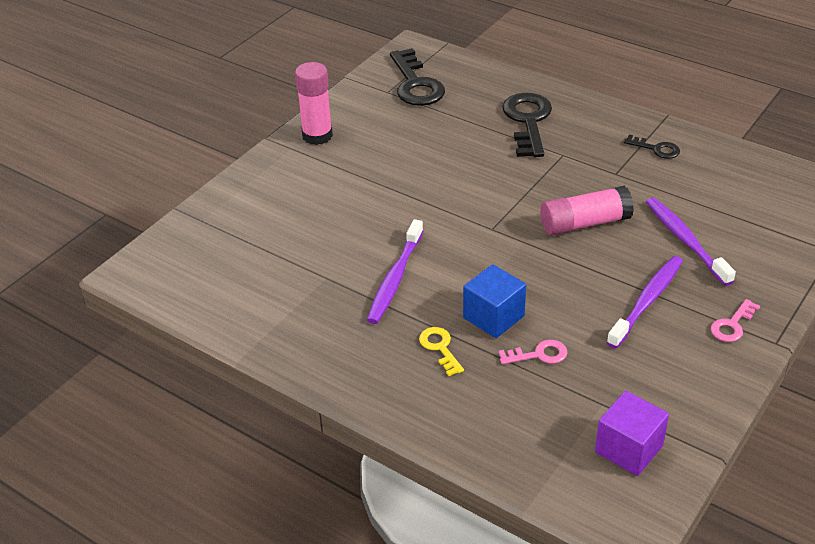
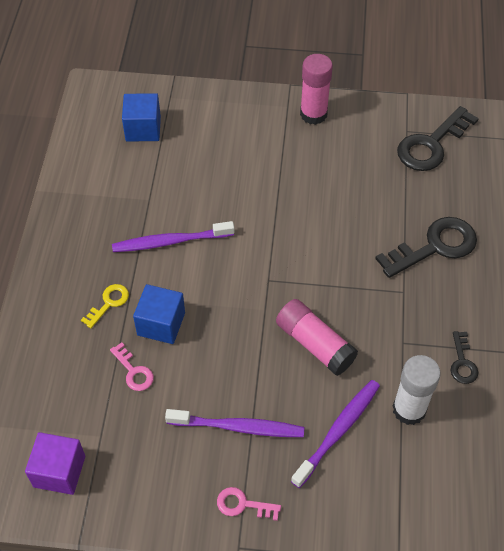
camera: 60 degrees right, 15 degrees up
none -> blue cube [122,93,161,142]
none -> white glue stick [392,355,441,425]

